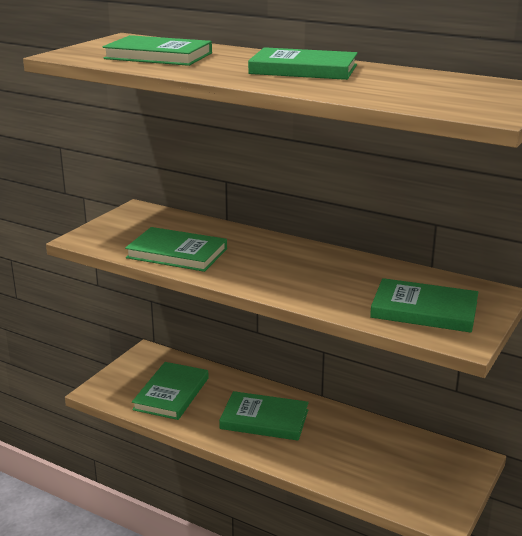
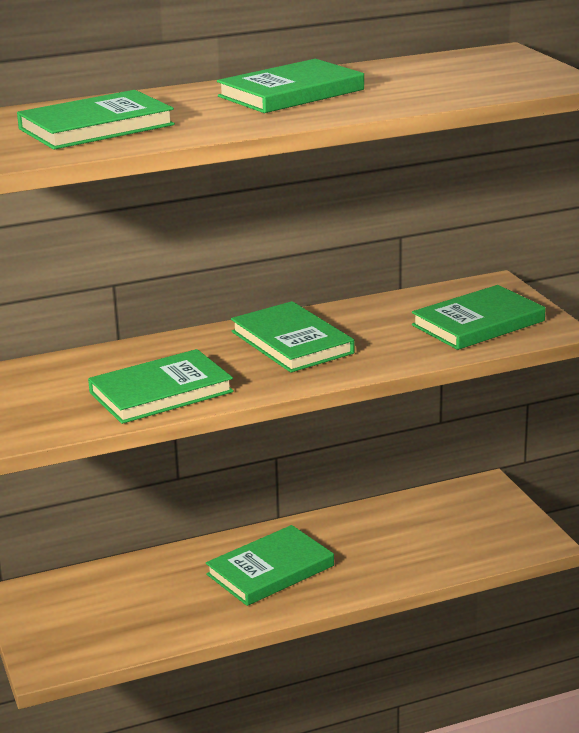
camera: 50 degrees left, 0 degrees up
green book [132,362,209,420] -> green book moved to [231,301,355,373]

